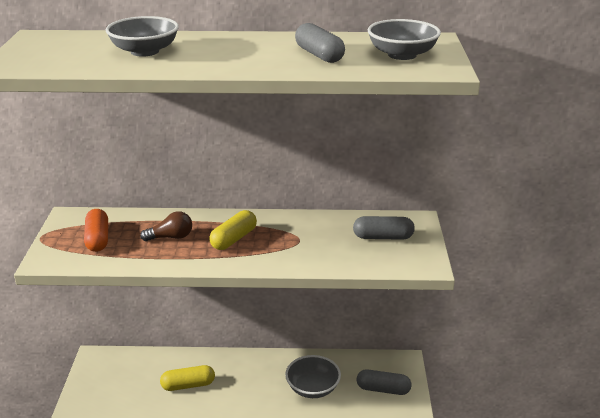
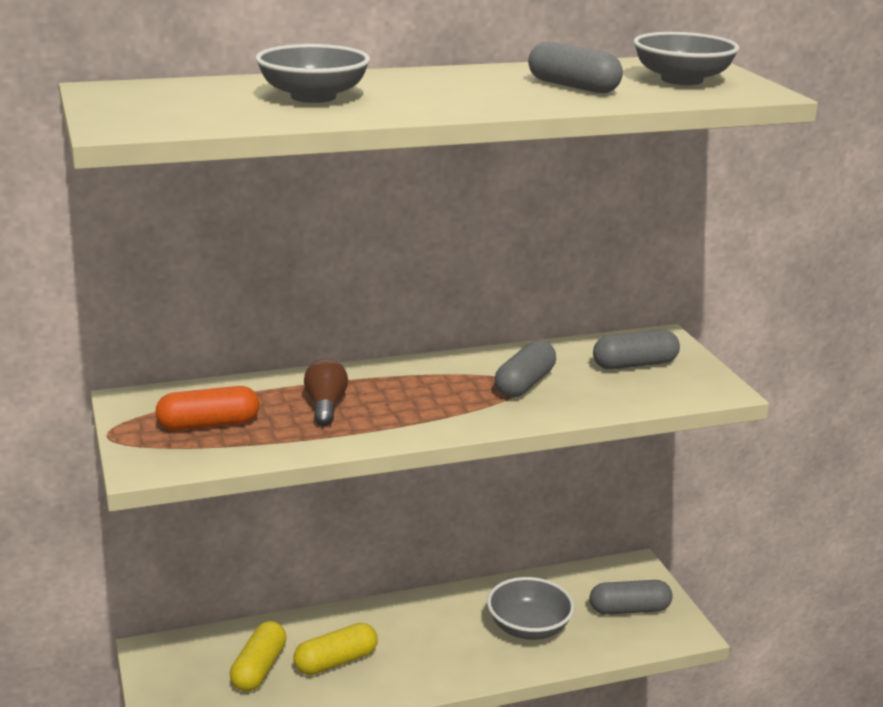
camera: 20 degrees left, 5 degrees down
orange capsule [84,209,108,252] -> orange capsule turned 75 degrees counterclockwise [155,386,259,431]
brown light bulb [140,211,192,241] -> brown light bulb turned 60 degrees counterclockwise [304,358,348,426]
yellow capsule [209,210,257,250] -> yellow capsule moved to [230,621,286,692]
none -> grey capsule [495,340,556,398]

